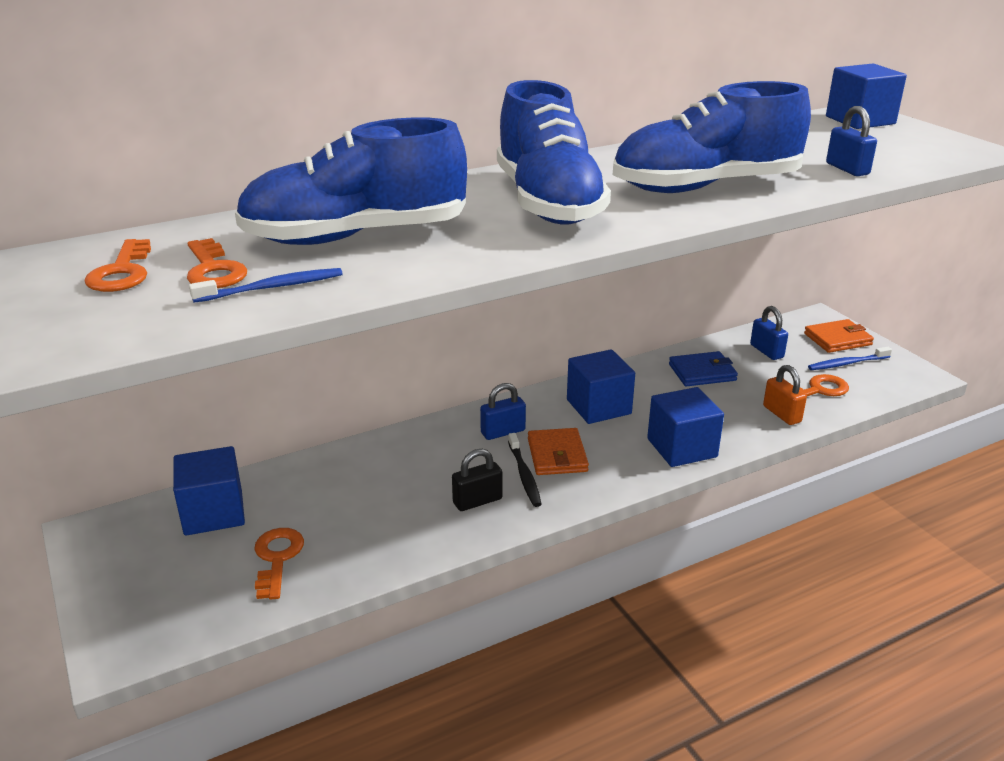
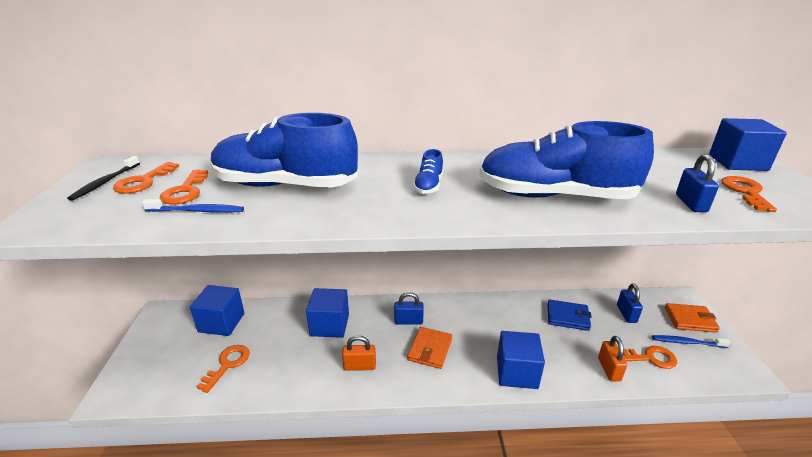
camera: 25 degrees right, 0 degrees up
black padlock [452,449,502,511] -> orange padlock [342,335,376,371]
blue shoe [497,80,611,224] -> blue shoe [413,149,443,194], size x0.41
black toothbrush [508,433,542,507] -> black toothbrush moved to [67,156,140,201]
blue cube [567,349,635,424] -> blue cube moved to [306,288,349,338]
none -> orange key [721,176,777,212]

